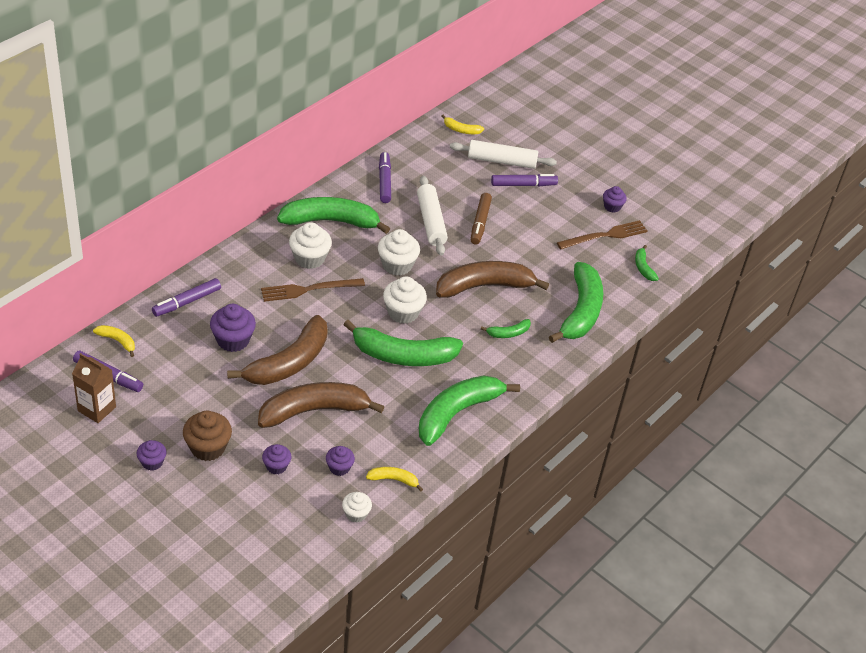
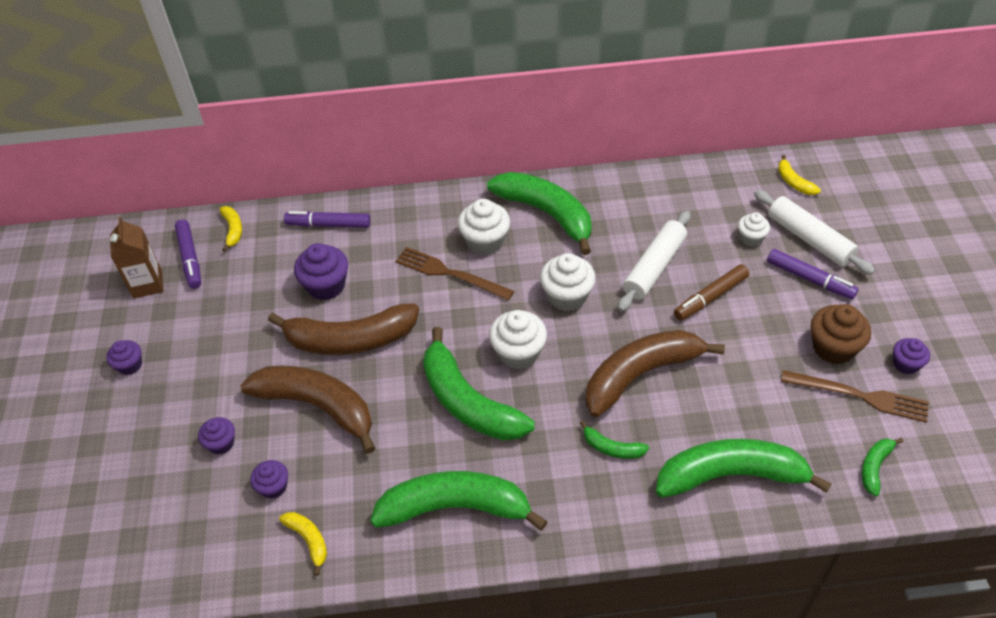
camera: 50 degrees right, 5 degrees up
brown cupcake [183,411,232,461] -> brown cupcake moved to [811,304,871,364]
white cupcake [342,492,372,523] -> white cupcake moved to [738,212,770,246]
purple marker [379,152,391,203] -> none
brown banana [436,261,549,298] -> brown banana turned 60 degrees counterclockwise [586,330,725,417]
green banana [549,262,603,343] -> green banana turned 150 degrees counterclockwise [656,439,832,498]

